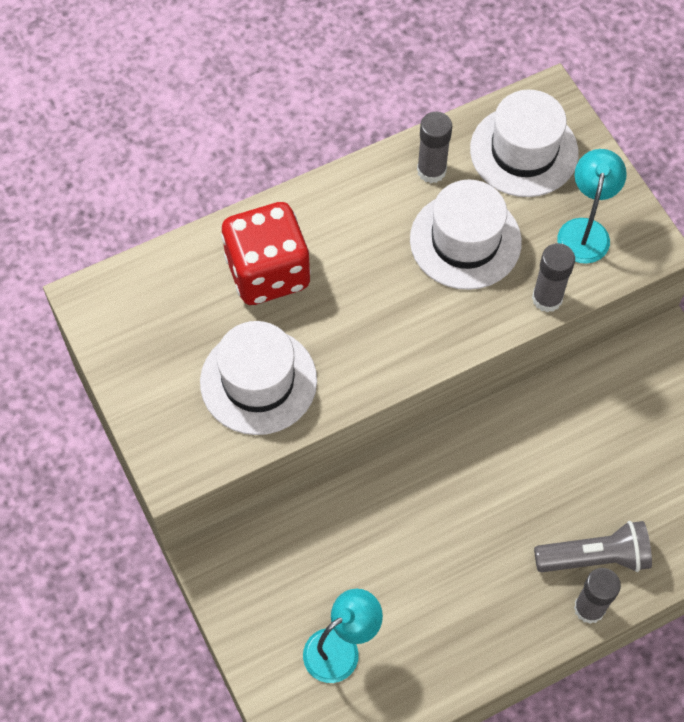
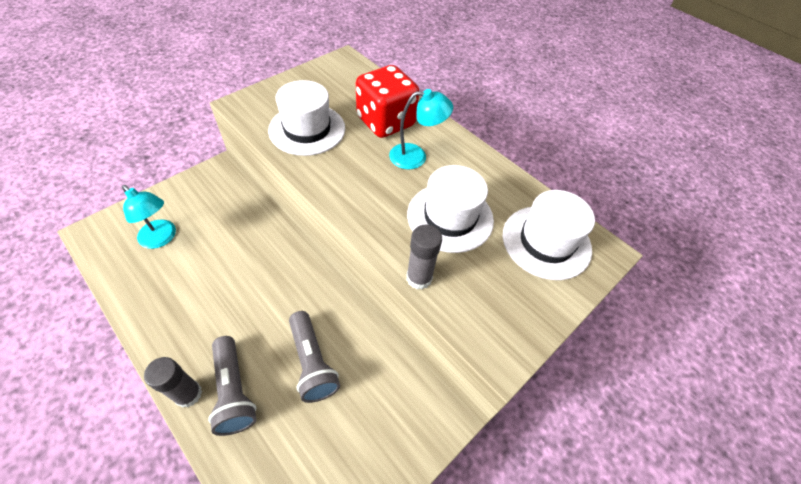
camera: 70 degrees right, 10 degrees down
grey glue stick [417,112,452,183] -> none
turquoise lamp [557,149,627,264] -> turquoise lamp moved to [389,89,453,170]
none -> grey flashlight [289,311,340,403]

